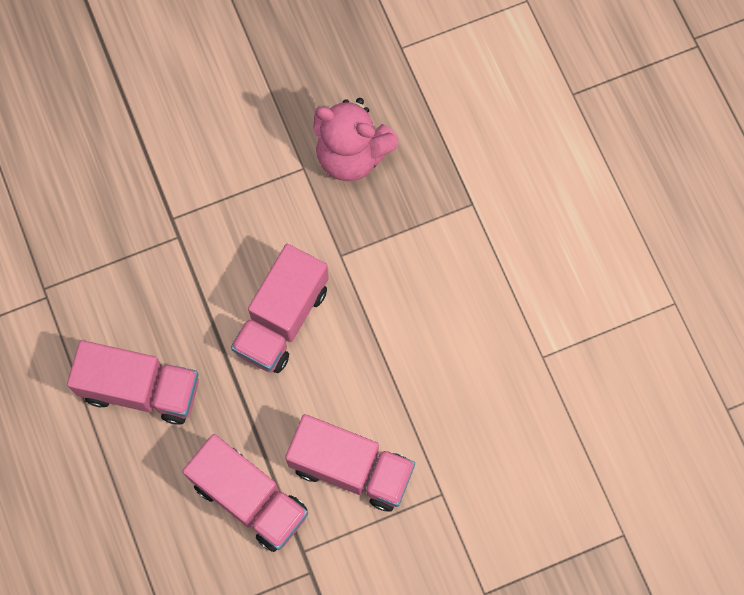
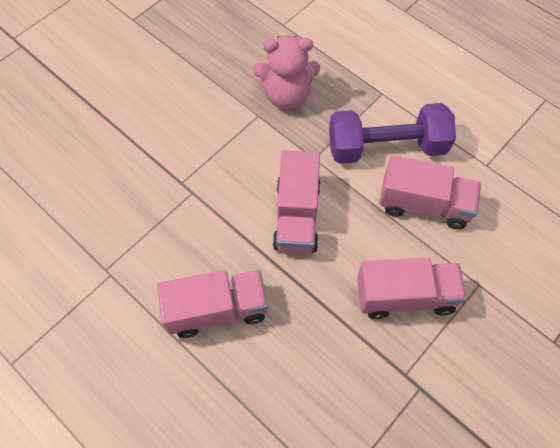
camera: 25 degrees left, 10 degrees down
pink truck [182,434,308,552] -> pink truck moved to [379,155,481,229]
none -> purple dumbbell [329,103,456,164]

